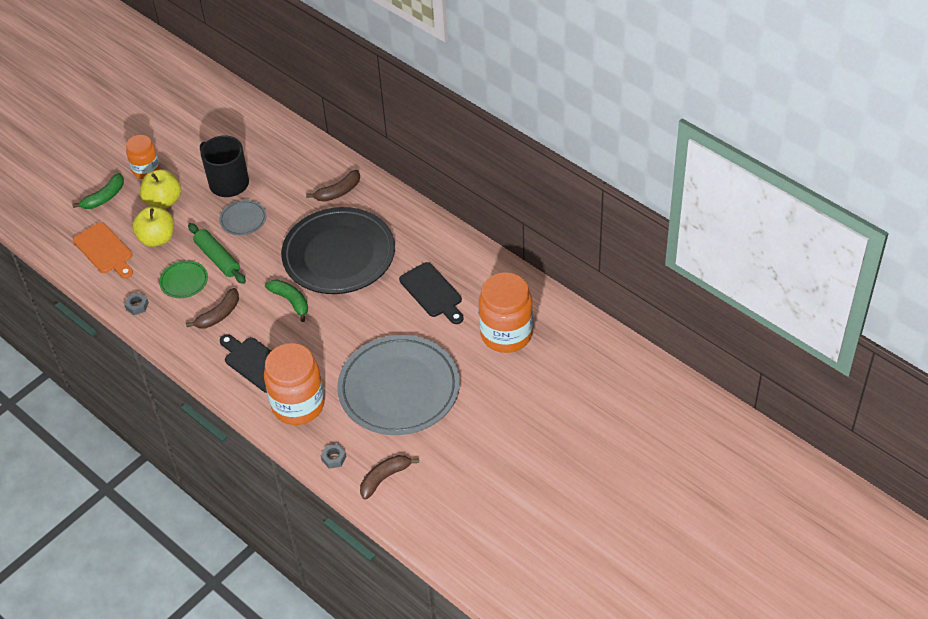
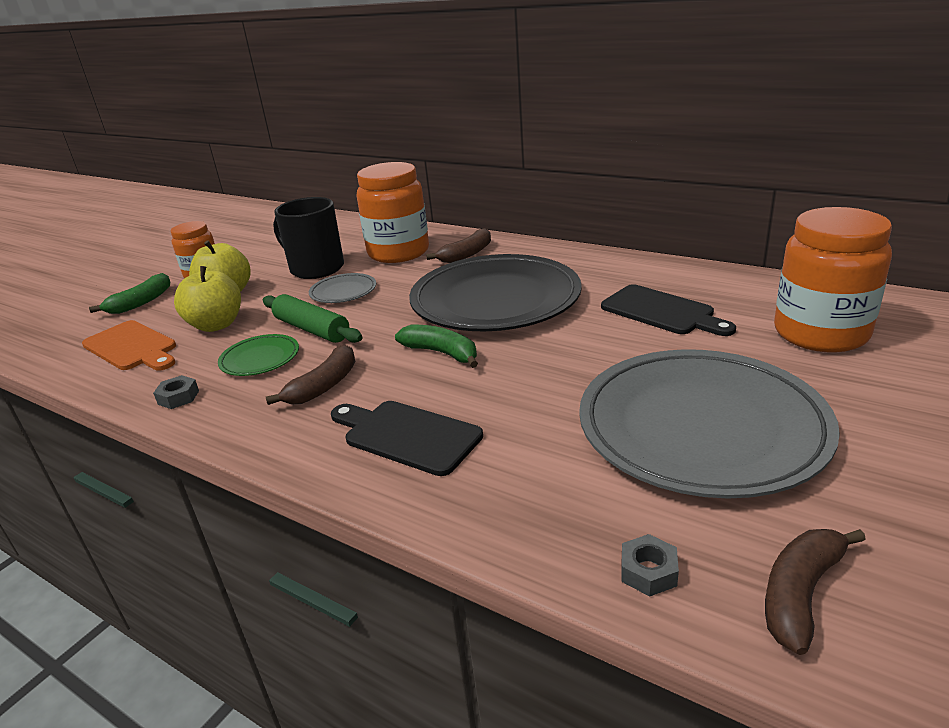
camera: 10 degrees left, 20 degrees down
orange jar [264,343,325,425] -> orange jar moved to [357,162,429,263]

